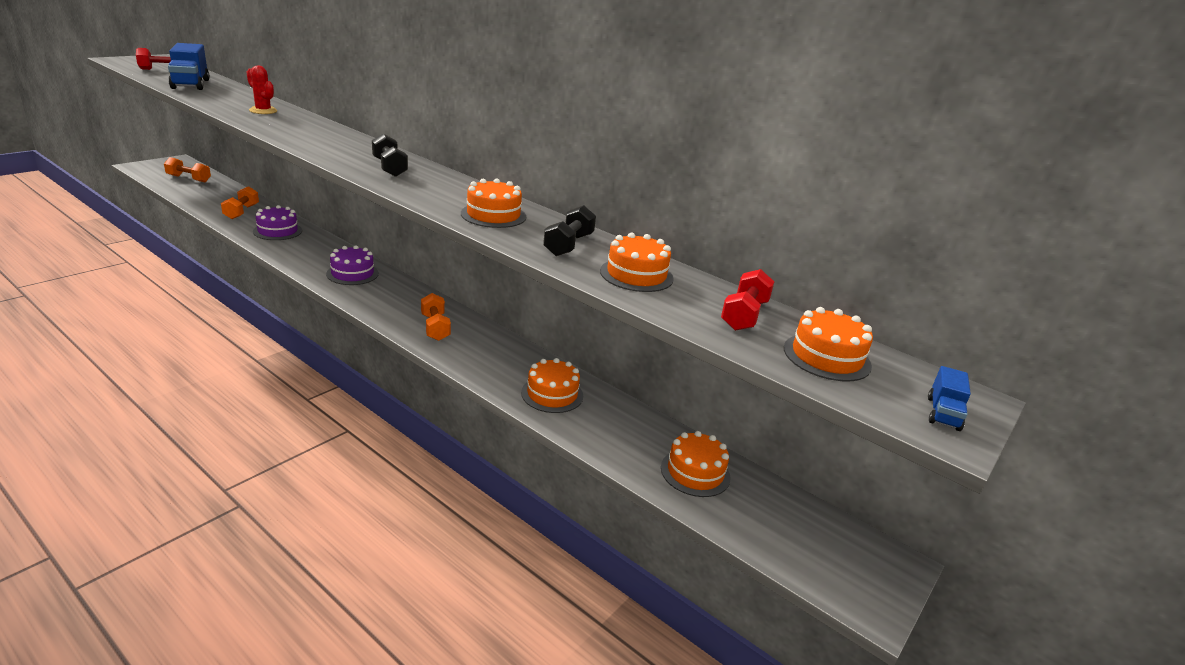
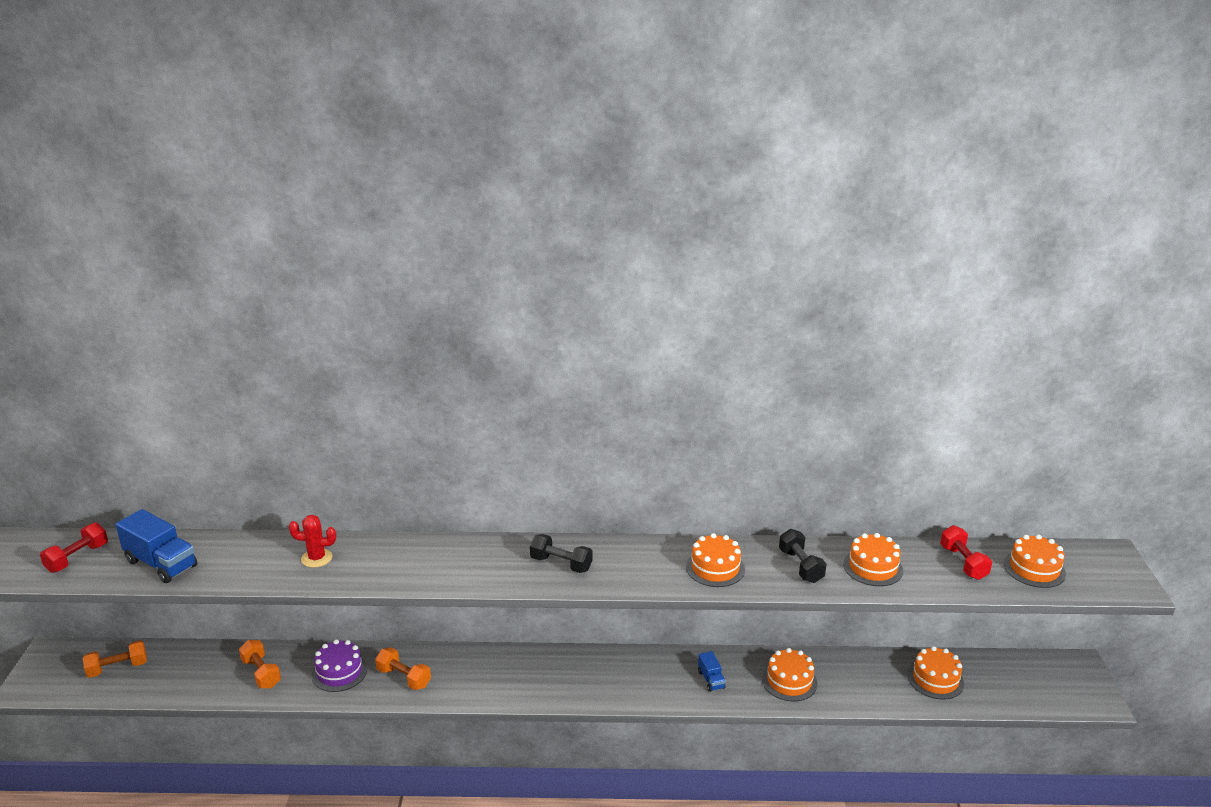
camera: 35 degrees left, 0 degrees up
purple cake [326,245,379,285] -> none
orange dumbbell [421,293,451,341] -> orange dumbbell moved to [375,647,431,690]
blue truck [928,366,971,431] -> blue truck moved to [698,651,726,692]

